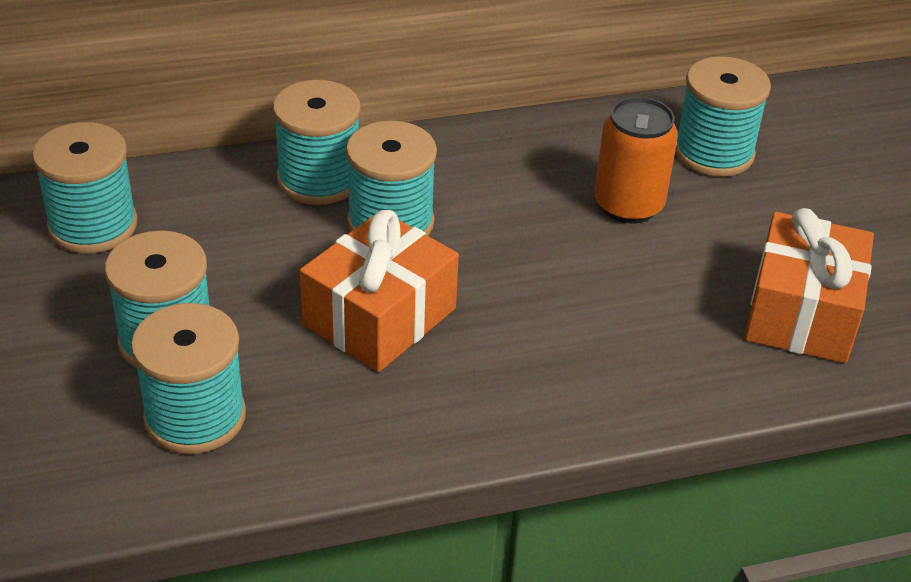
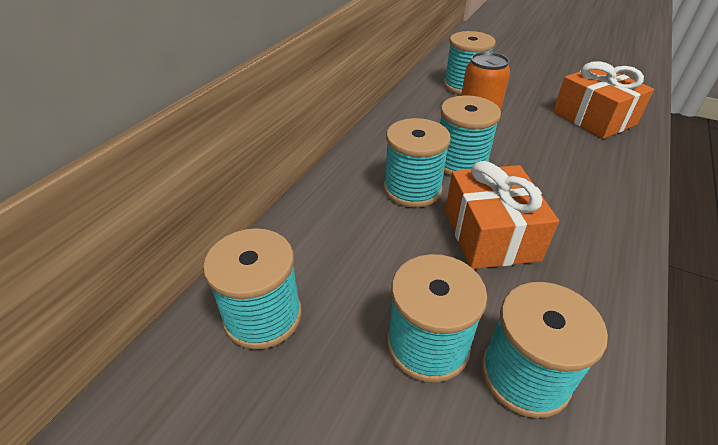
camera: 45 degrees left, 0 degrees up
turquoise spool [273,80,361,205] -> turquoise spool moved to [440,95,501,176]

